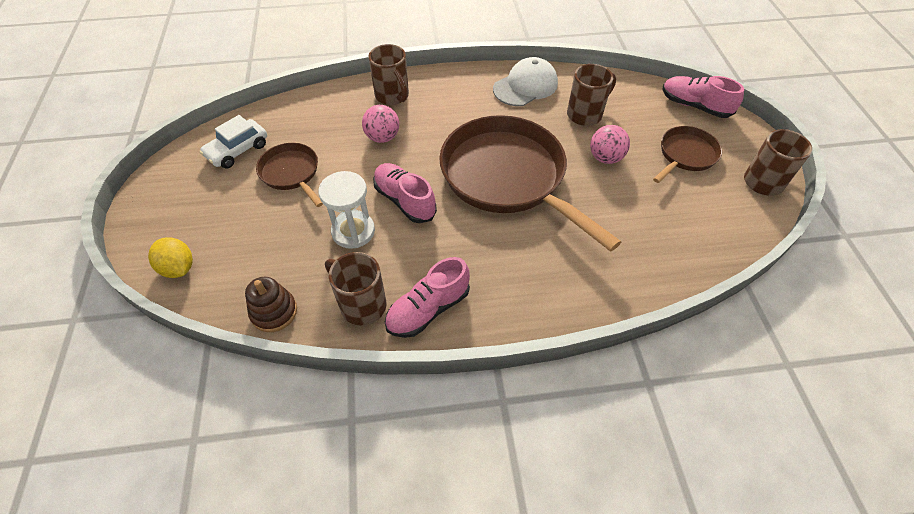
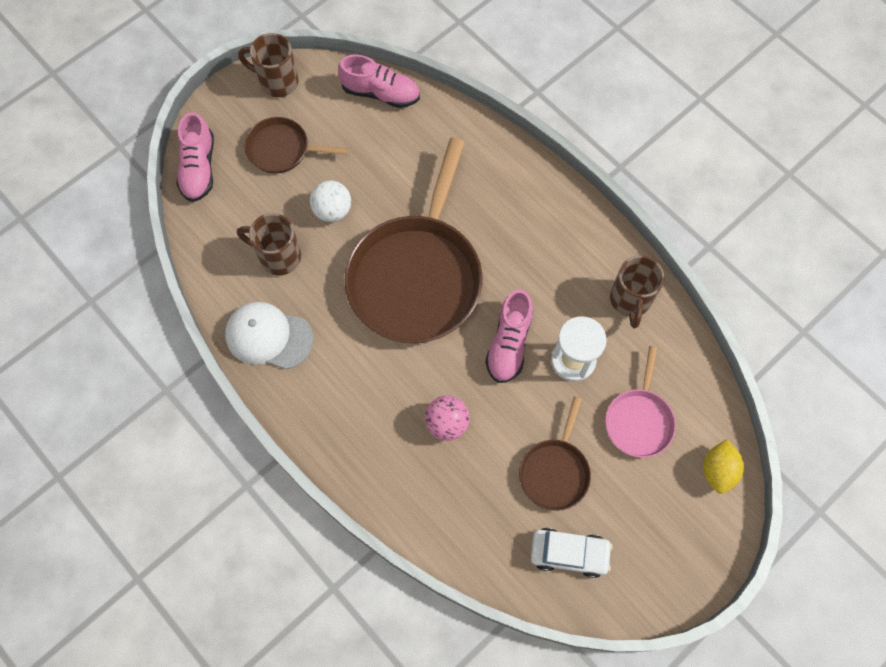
camera: 125 degrees left, 15 degrees up
brown stacking toy [245,277,297,332] -> none
brown mug [368,44,409,105] -> none
pink shoe [385,257,470,338] -> pink shoe moved to [338,54,420,108]
pink ball [590,125,630,164] -> white ball [310,180,351,222]
none -> pink pan [605,346,676,458]

